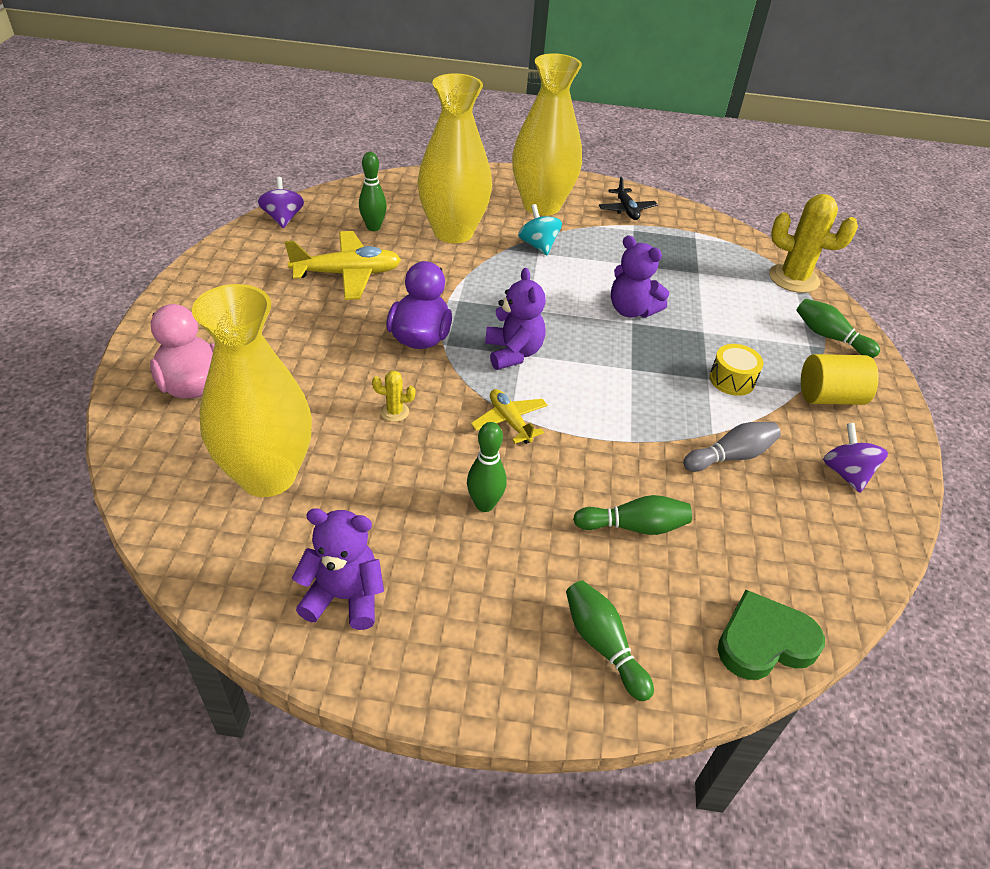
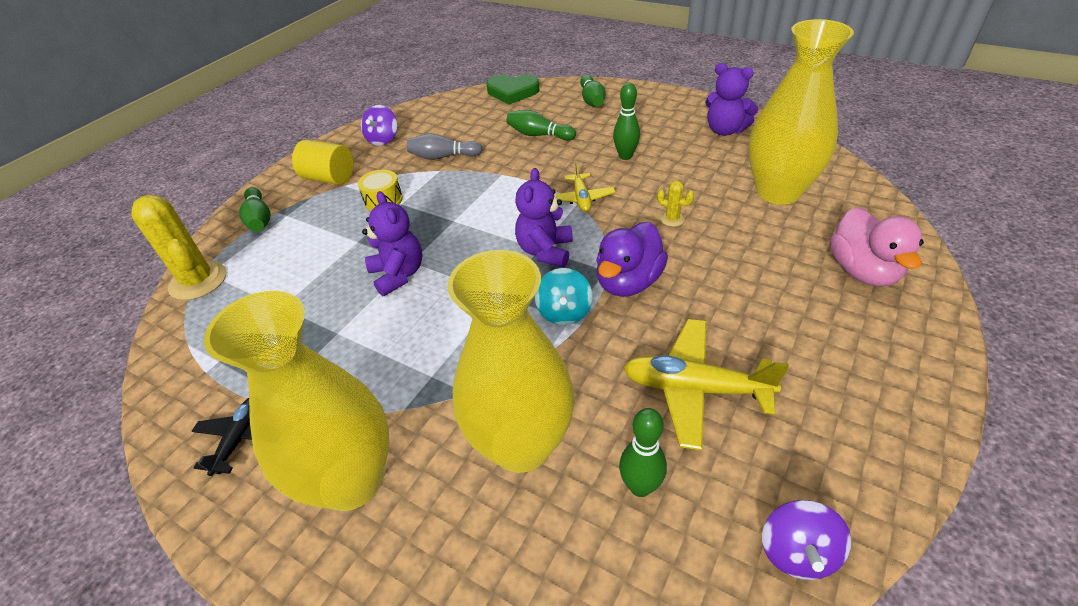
camera: 150 degrees left, 0 degrees up
turquoise spinning top [518,204,562,255] -> turquoise spinning top moved to [535,268,593,325]

